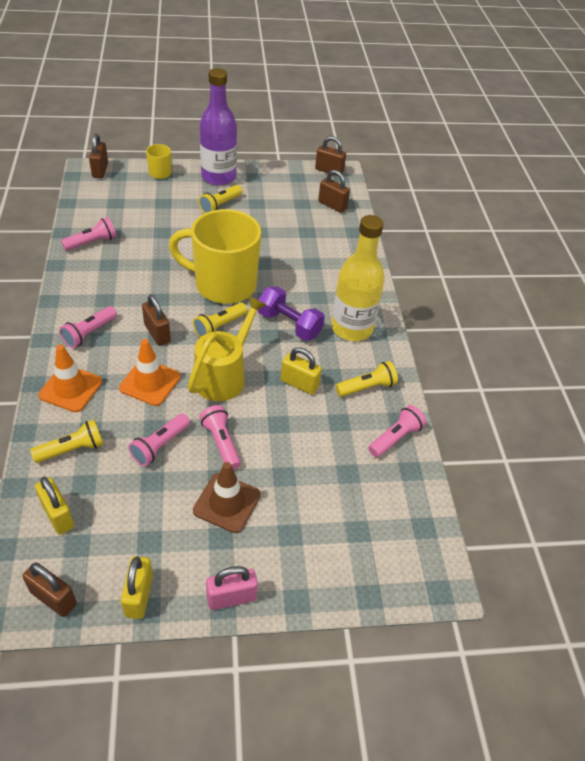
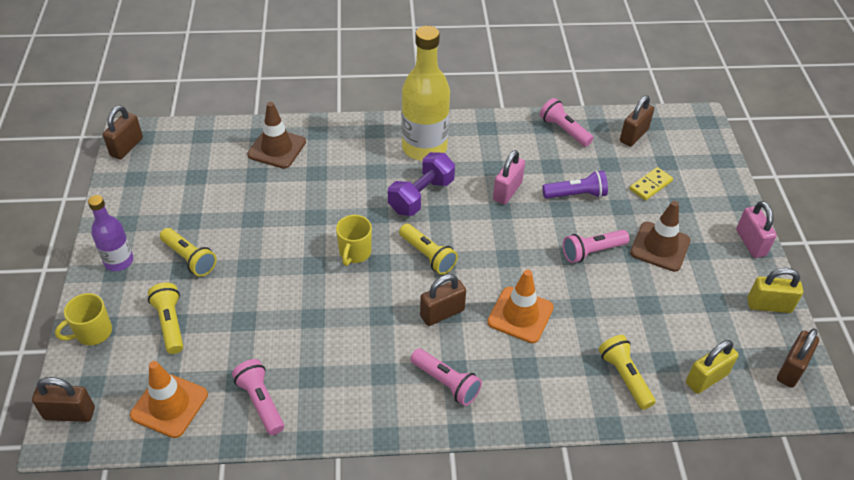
camera: 85 degrees left, 0 degrees up
orange traffic cone [38,345,102,412] -> orange traffic cone moved to [130,361,208,438]
pink flashlight [128,414,190,466] -> none
yellow mug [169,209,261,304] -> yellow mug [336,215,372,266], size x0.43
yellow watering can [188,296,266,401] -> none
purple bottle [200,68,237,186] -> purple bottle [88,195,133,271], size x0.57
yellow padlock [281,347,322,395] -> pink padlock [493,150,525,205]
brown padlock [318,170,350,213] -> brown padlock moved to [620,95,654,147]
yellow flashlight [336,361,398,397] -> yellow flashlight moved to [148,282,183,354]
none -> brown traffic cone [247,102,306,169]
none -> purple flashlight [542,170,608,199]
none -> yellow domino [630,167,673,201]

